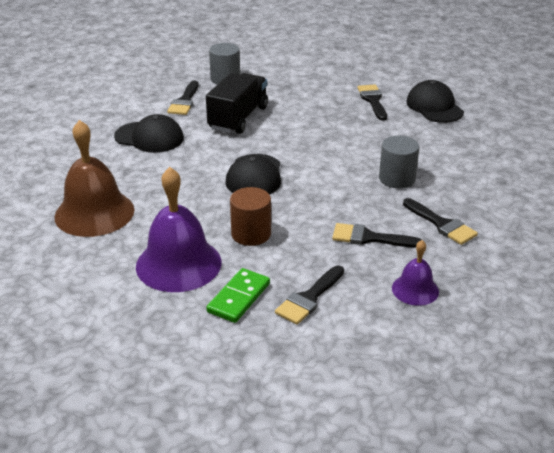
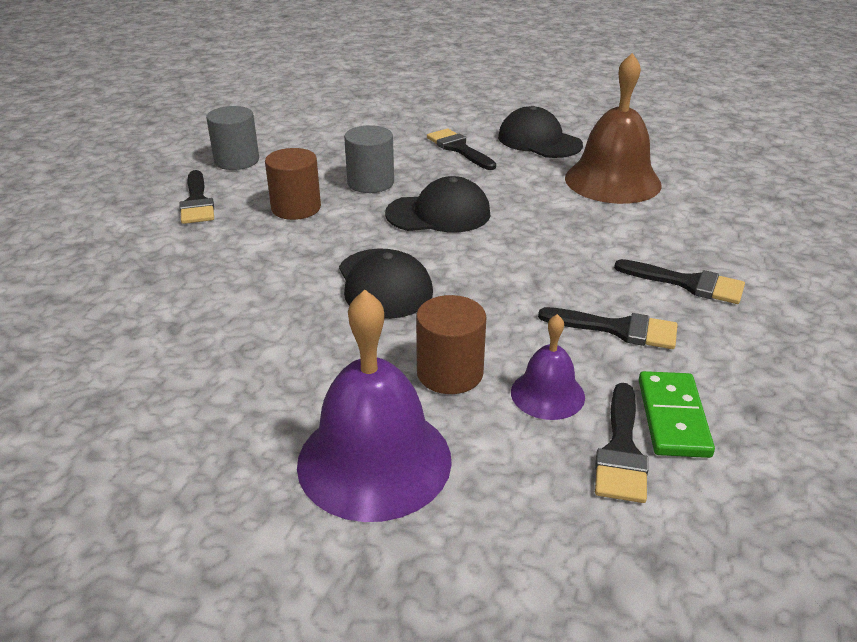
camera: 25 degrees left, 0 degrees up
brown bell [54,120,134,237] -> brown bell moved to [565,53,662,204]
black cap [114,114,184,153] -> black cap moved to [385,176,490,233]
black truck [206,73,268,134] -> brown cylinder [265,148,321,220]
green domino [206,268,270,323] -> green domino moved to [639,371,715,458]
black brush [332,223,422,248] -> black brush turned 150 degrees counterclockwise [538,307,677,349]
grey cylinder [379,136,419,189] -> grey cylinder moved to [344,125,394,193]
purple bell [392,240,439,306] -> purple bell moved to [511,314,585,420]

